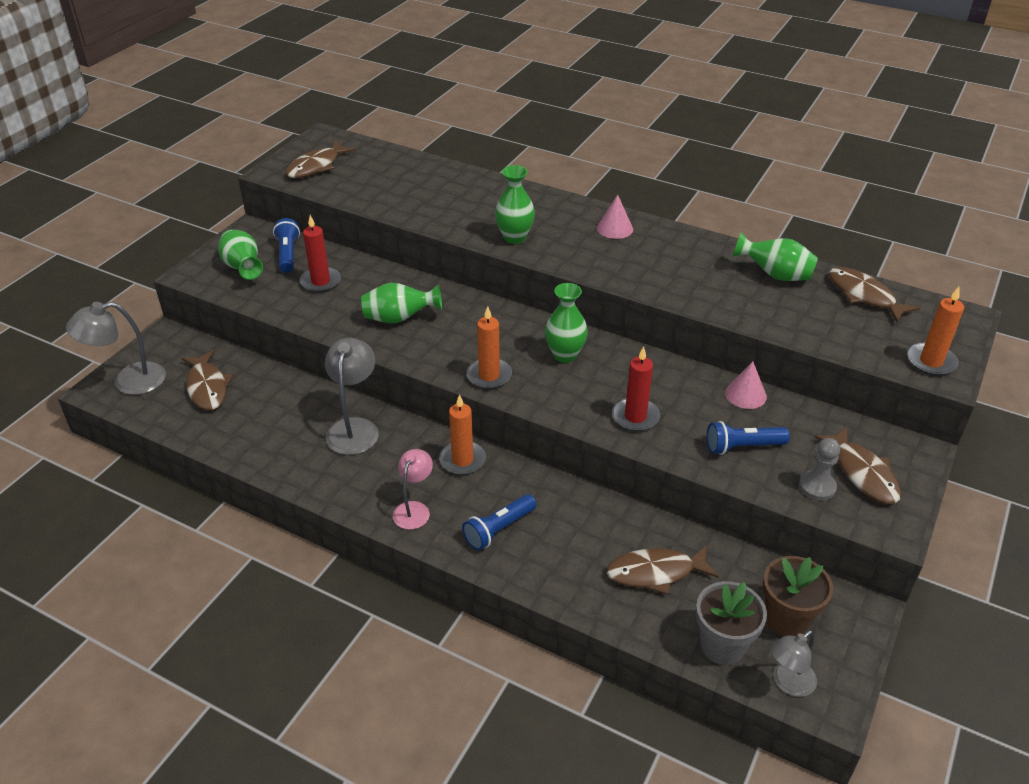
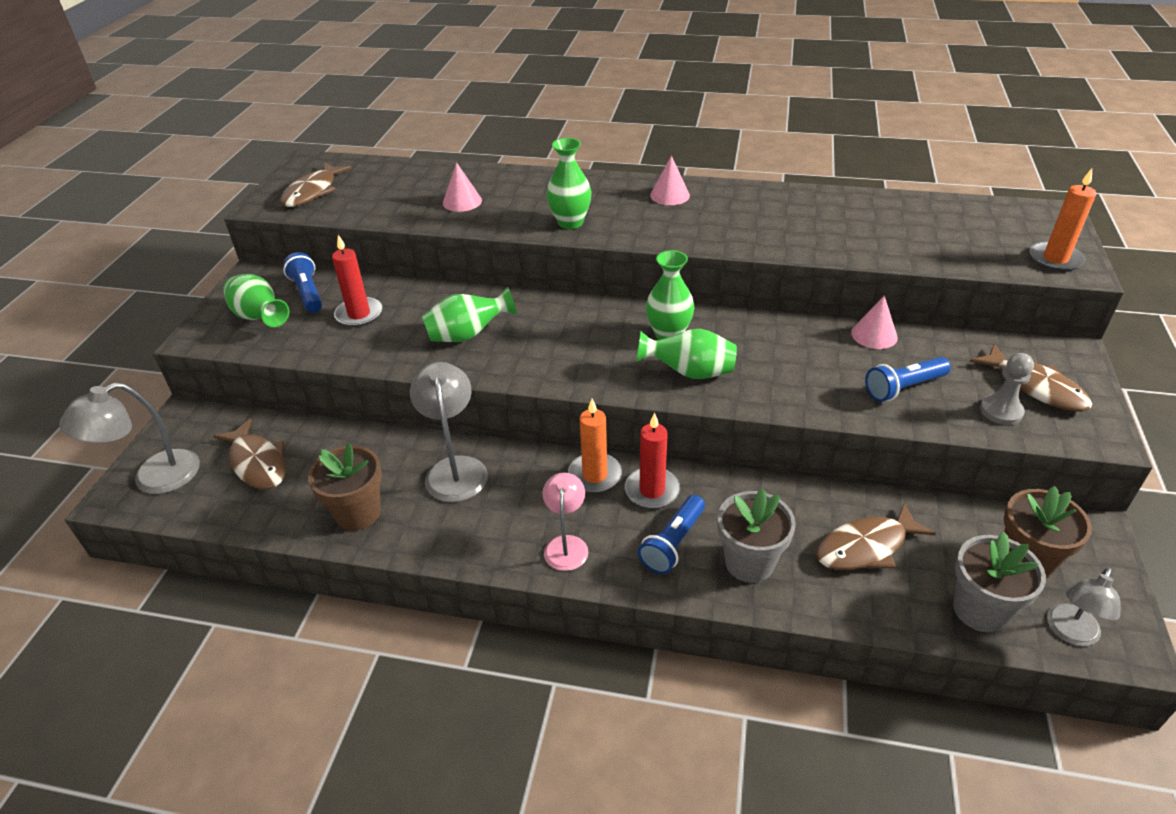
camera: 15 degrees left, 0 degrees up
orange candle [466,306,512,389] -> none
red candle [612,346,660,431] -> red candle moved to [625,412,680,509]
green vase [733,232,818,281] -> green vase moved to [636,329,737,379]
brown fish [829,267,920,323] -> none
none -> brown flower pot [308,444,382,531]
none -> pink cone [443,162,482,212]
none -> grey flower pot [718,488,796,583]

